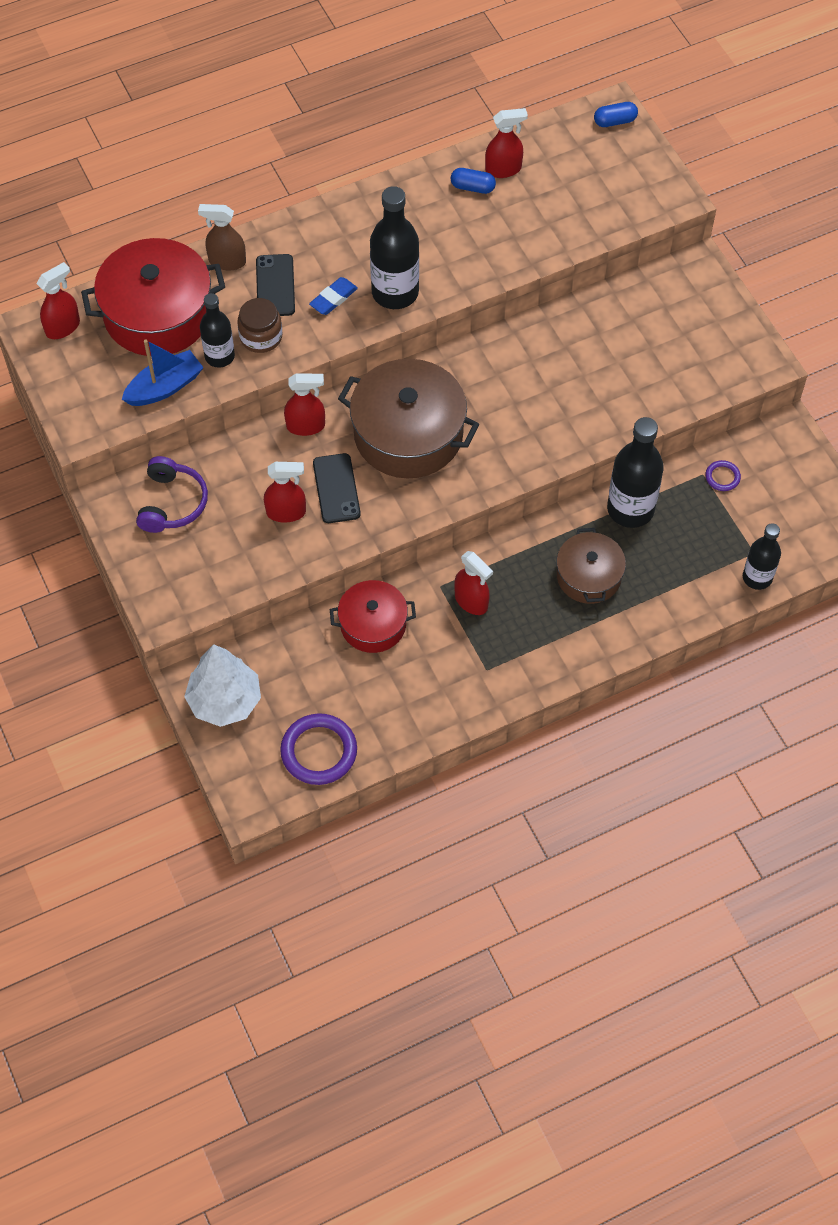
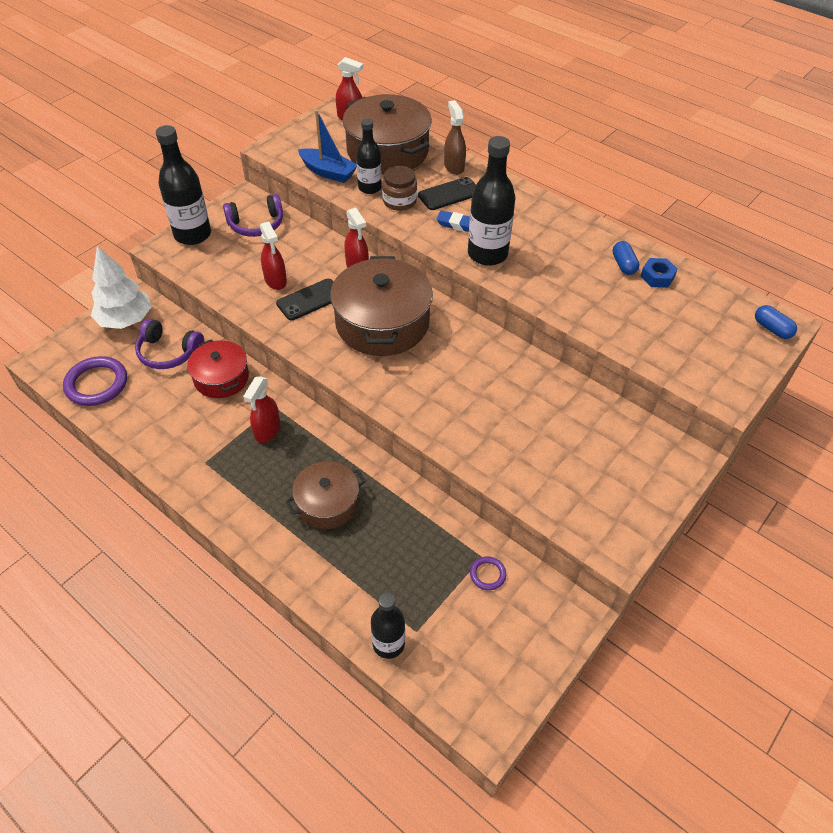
camera: 65 degrees right, 10 degrees down
red pot [81,238,225,356] -> brown pot [343,94,432,174]
red spray bottle [485,108,528,178] -> blue nut [640,258,677,287]
black bottle [607,417,664,528] -> black bottle moved to [156,125,211,245]
none -> purple headphones [135,318,204,369]

